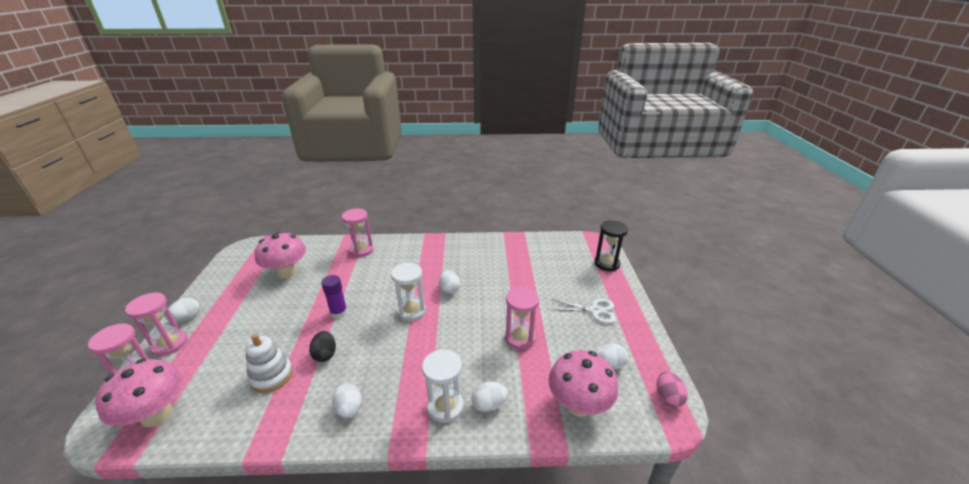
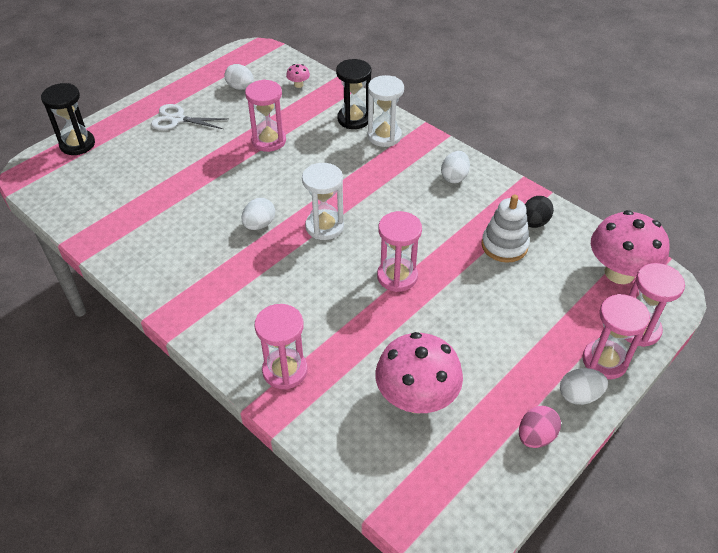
camera: 135 degrees left, 15 degrees up
black egg [309,331,336,362] -> black egg moved to [525,196,554,228]
purple glue stick [321,275,348,319] -> pink hourglass [377,211,422,292]
white egg [471,382,508,412] -> black hourglass [336,59,372,129]
pink mushroom [549,350,618,417] -> pink mushroom [286,64,310,88], size x0.41
white scissors [552,299,616,324] -> white scissors turned 45 degrees counterclockwise [151,104,229,130]
pink egg [657,371,688,408] -> pink egg moved to [519,406,561,448]

